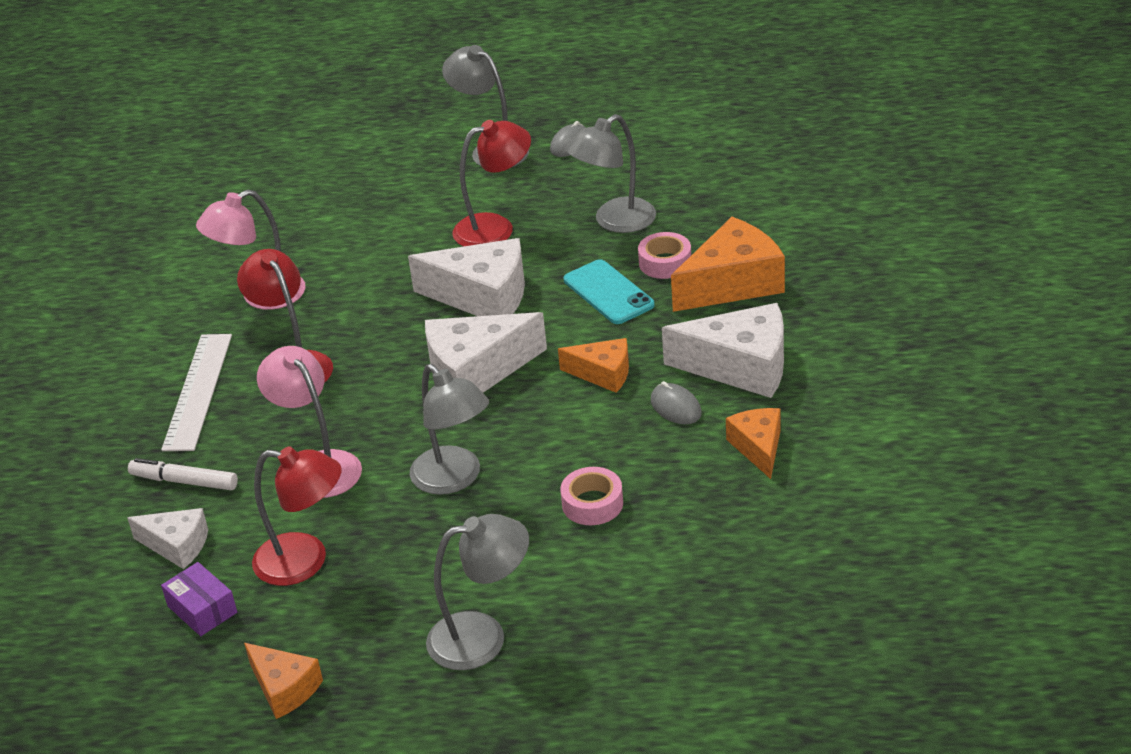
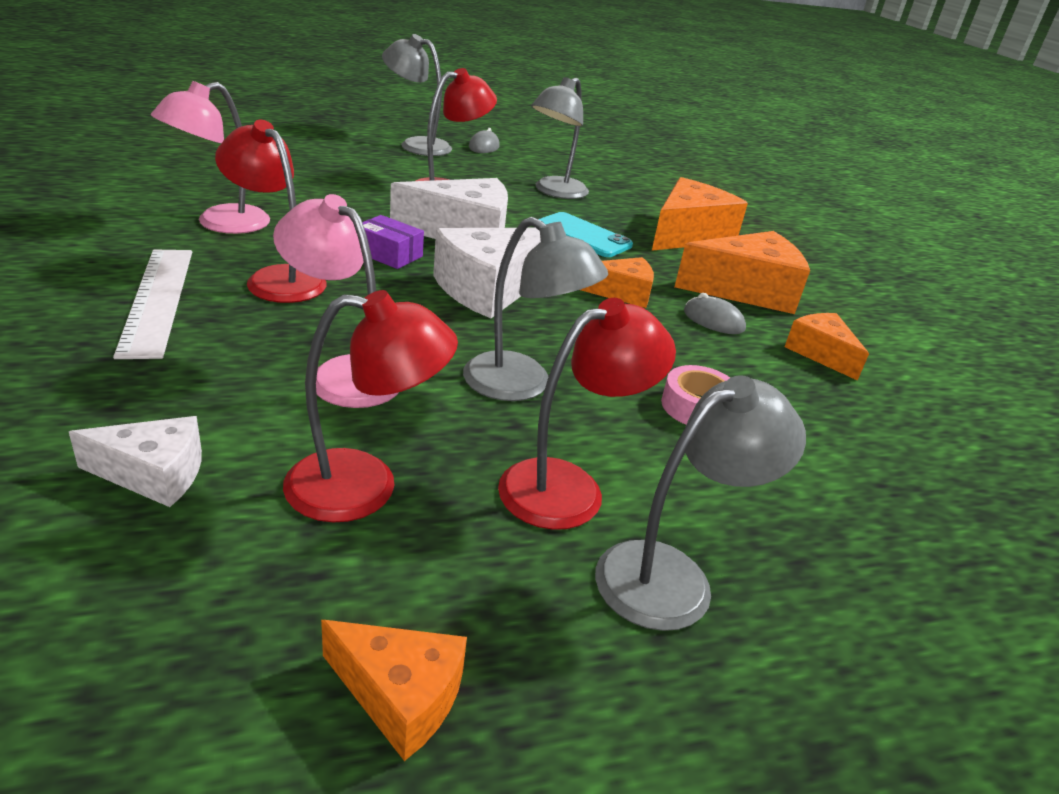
camera: 25 degrees left, 5 degrees down
white marker [128,458,238,490] -> none
purple box [161,562,237,636] -> purple box moved to [362,215,424,269]
pink tape [638,232,691,279] -> none
white cheese [662,303,784,398] -> orange cheese [675,231,810,314]
none -> red lamp [498,298,676,530]

